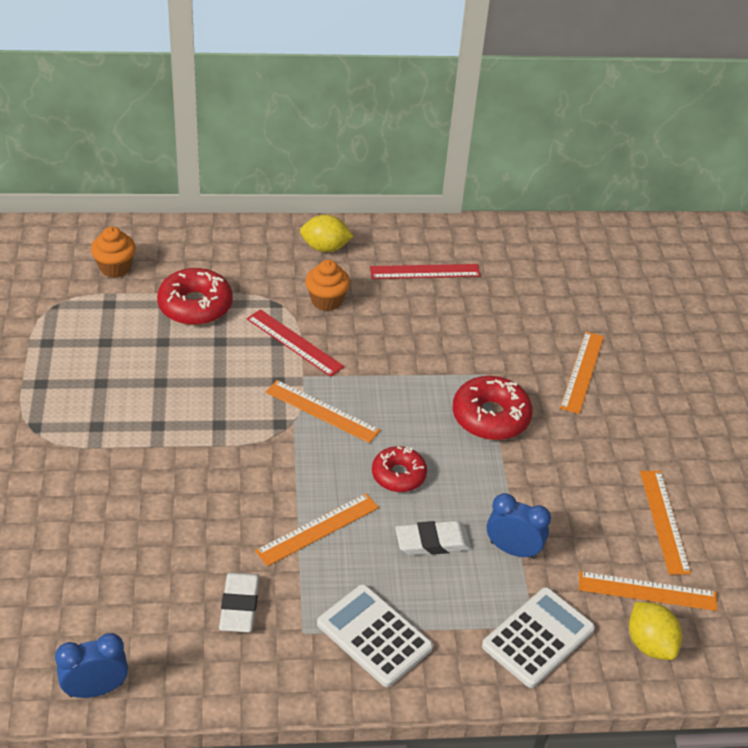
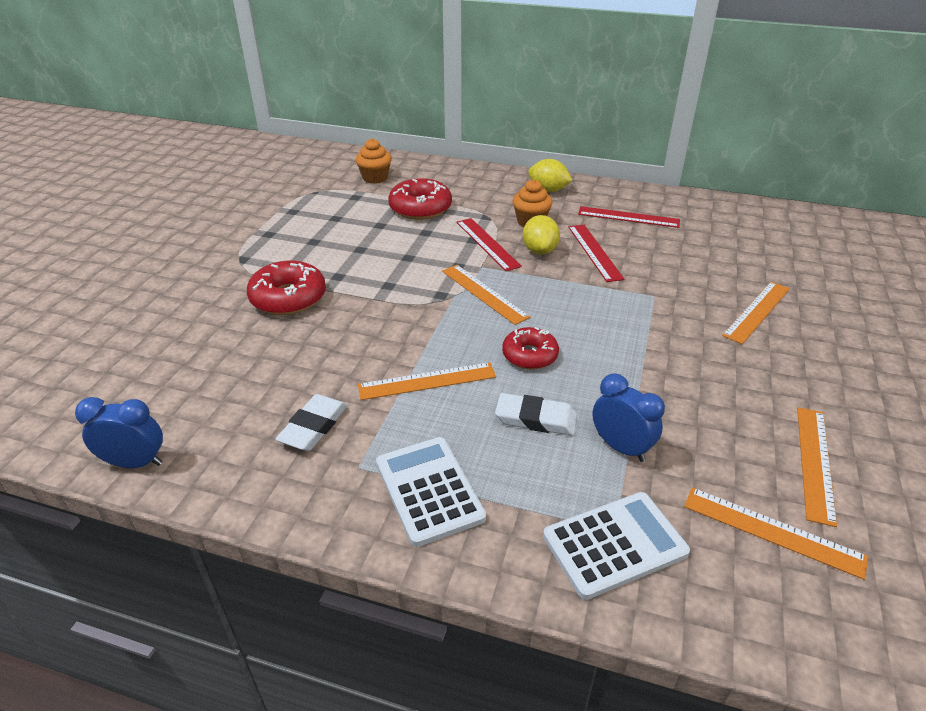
camera: 25 degrees right, 5 degrees down
red donut [453,376,533,440] -> red donut moved to [247,261,326,315]
yellow lemon [629,602,682,660] -> yellow lemon moved to [523,215,560,255]
none -> red ruler [568,225,624,282]

